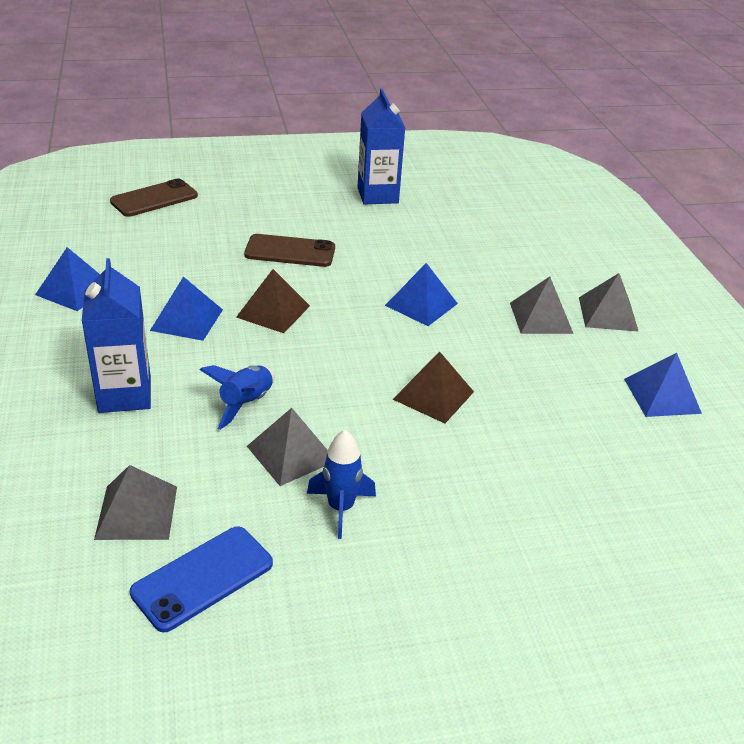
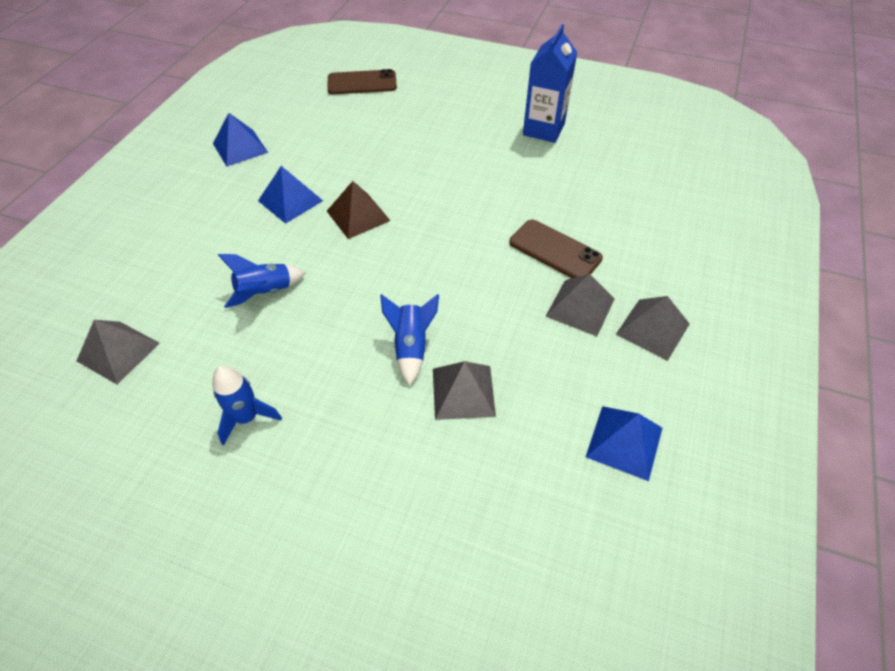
camera: 35 degrees right, 15 degrees up
blue carton [82,258,151,413] -> none
blue phone [130,526,273,632] -> none
brown phone [244,234,335,267] -> brown phone moved to [509,220,603,278]
grey pyramid [247,408,328,486] -> grey pyramid moved to [433,361,496,420]
blue pyramid [385,263,458,326] -> none
brown pyramid [393,351,474,423] -> blue rocket [380,294,439,385]

